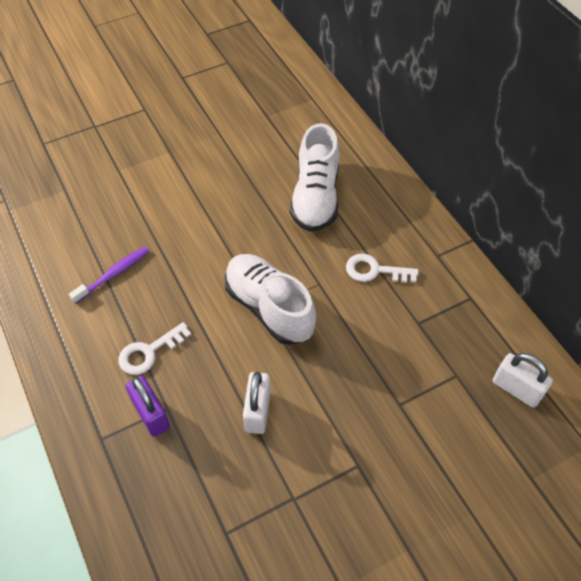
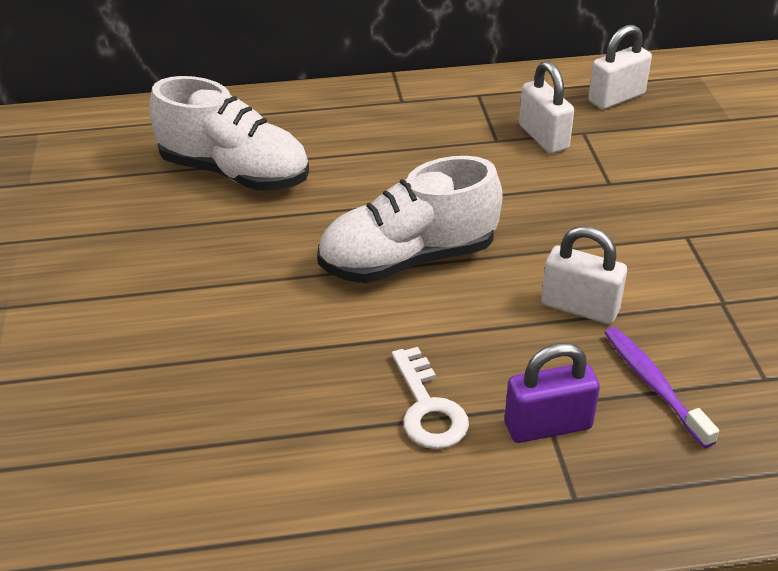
camera: 70 degrees left, 15 degrees down
purple toothbrush [69,246,149,304] -> purple toothbrush moved to [605,327,719,448]
white key [346,254,419,283] -> none
none -> white padlock [519,61,574,154]

